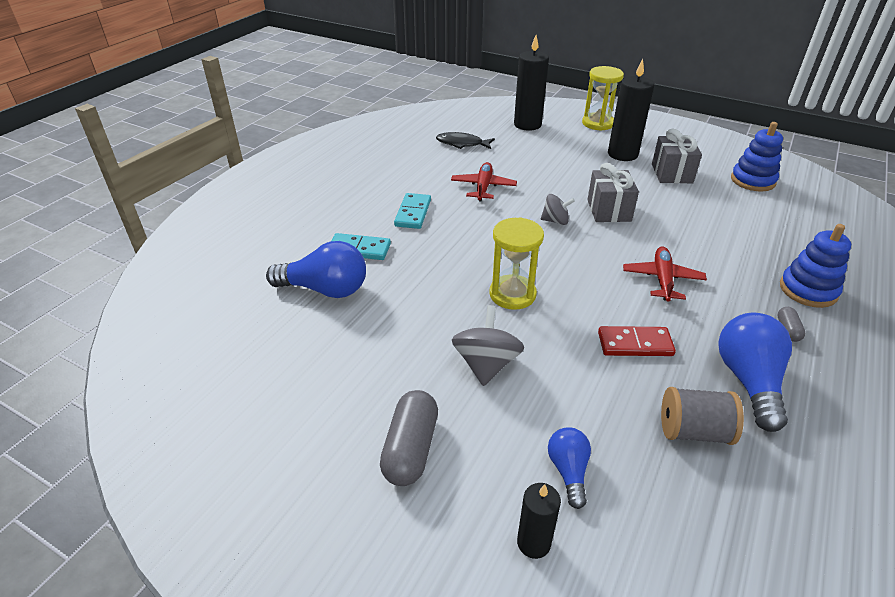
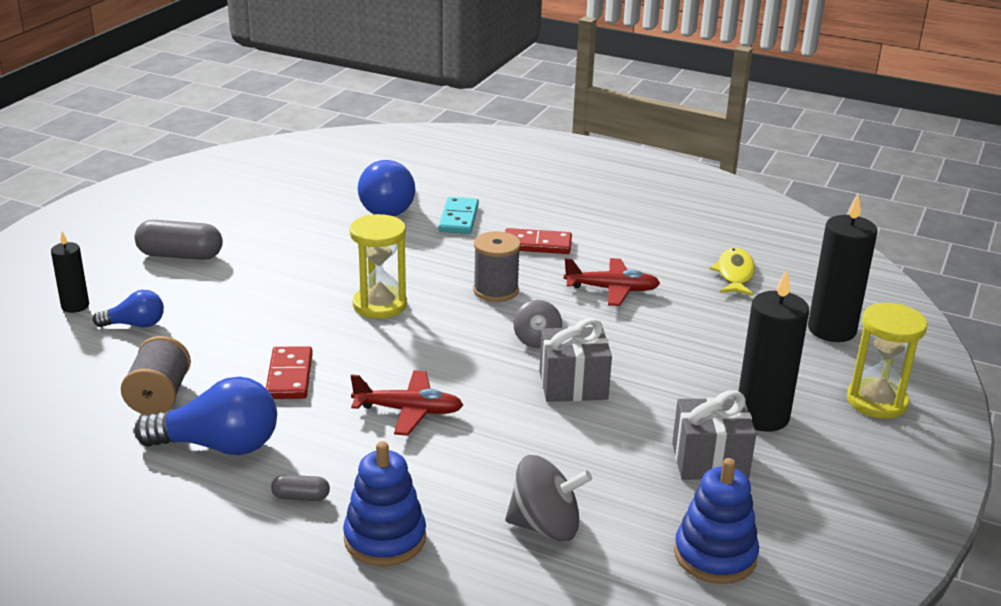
camera: 85 degrees right, 10 degrees down
turquoise domino [394,193,431,229] -> red domino [505,228,572,254]
black fish [436,132,495,149] -> yellow fish [710,248,755,296]
grey spinning top [452,305,524,386] -> grey spinning top moved to [505,455,592,541]
none -> grey spool [473,231,521,302]

